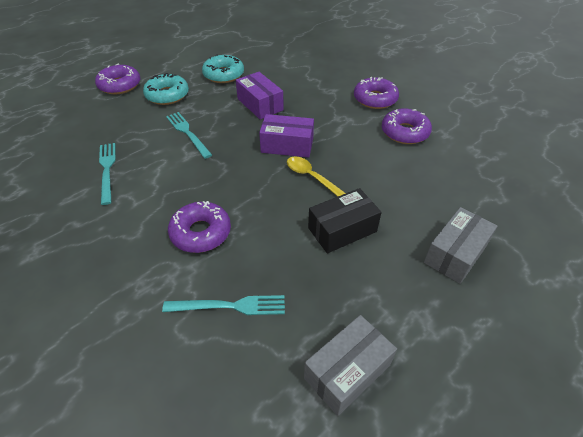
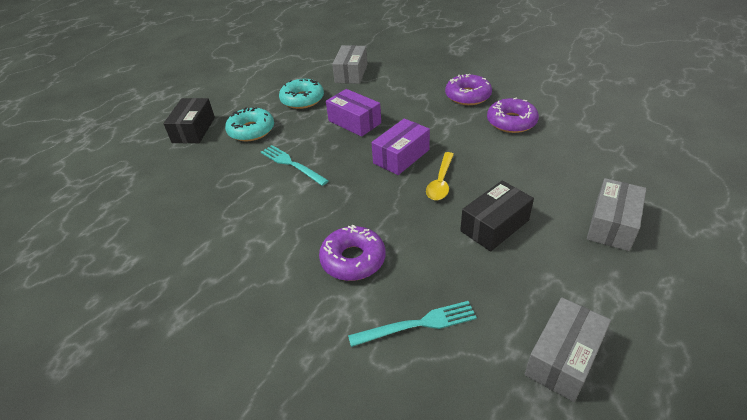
camera: 10 degrees left, 5 degrees down
purple donut [95,64,141,94] -> black box [163,98,215,143]
turquoise fork [99,143,116,205] -> none
purple box [259,114,314,158] -> purple box turned 45 degrees counterclockwise [371,118,430,175]
yellow spoon [287,156,346,196] -> yellow spoon turned 105 degrees counterclockwise [426,152,454,200]
none -> grey box [332,45,367,84]

